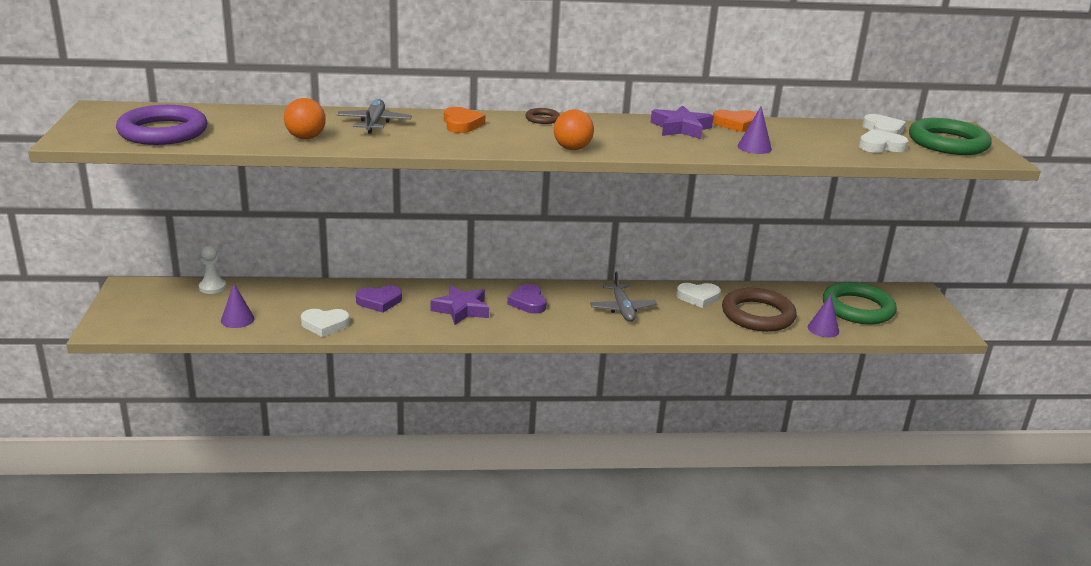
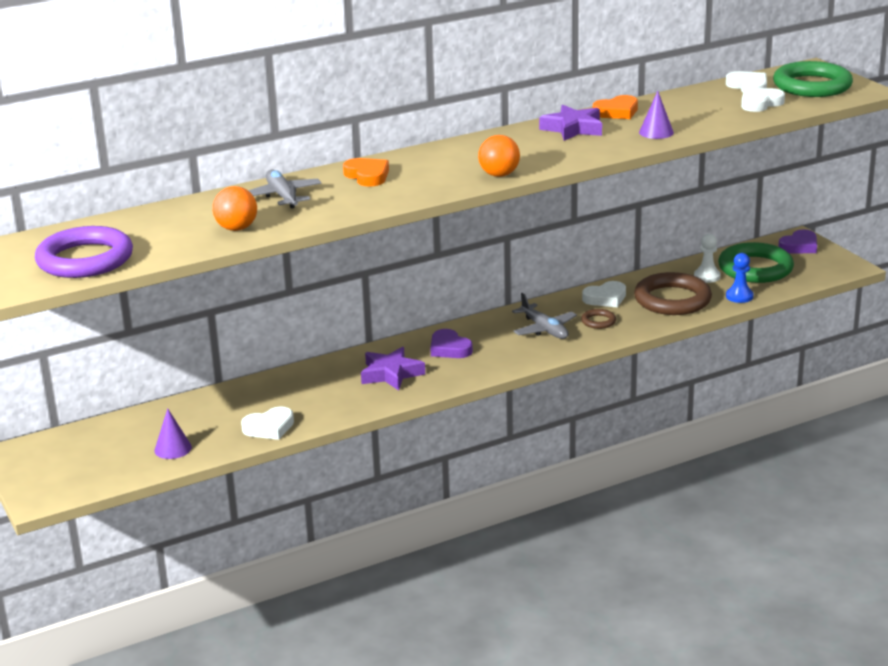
camera: 20 degrees left, 0 degrees up
white pawn [199,245,226,294] -> white pawn moved to [694,234,721,283]
purple heart [356,286,402,312] -> purple heart moved to [778,229,817,254]
brown ring [525,108,560,124] -> brown ring moved to [581,309,616,329]
purple cone [808,295,839,338] -> blue pawn [726,253,753,303]

